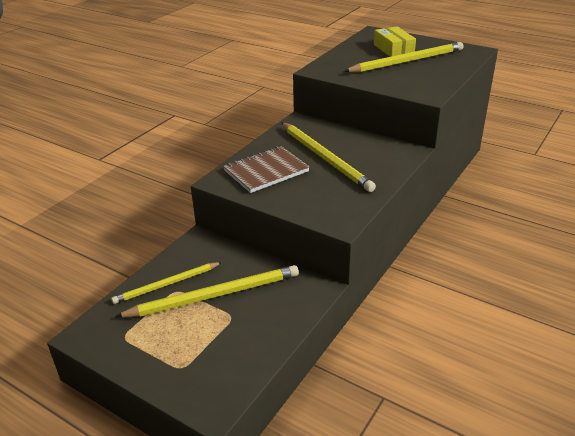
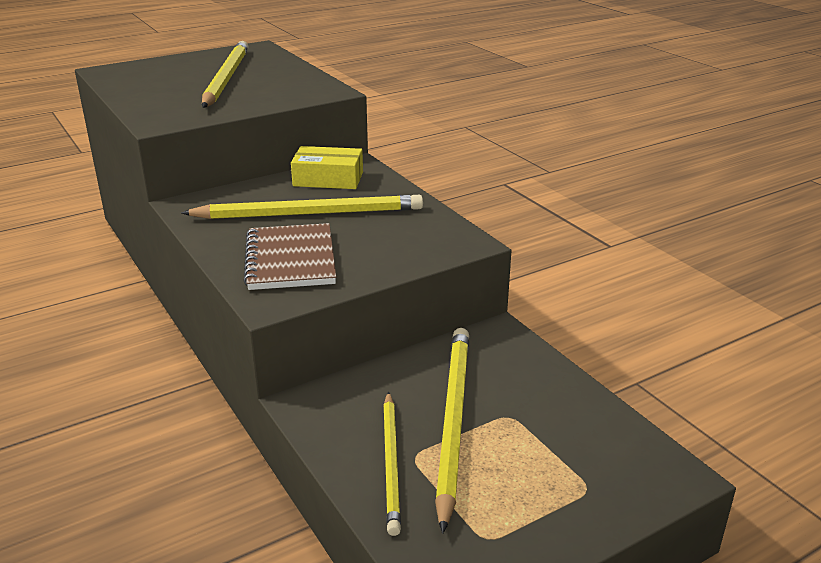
camera: 65 degrees left, 5 degrees down
yellow box [374,27,416,57] -> yellow box moved to [291,146,363,189]

